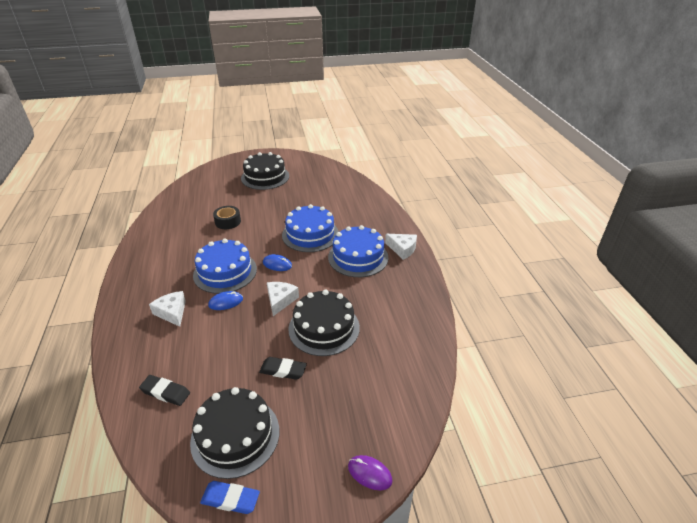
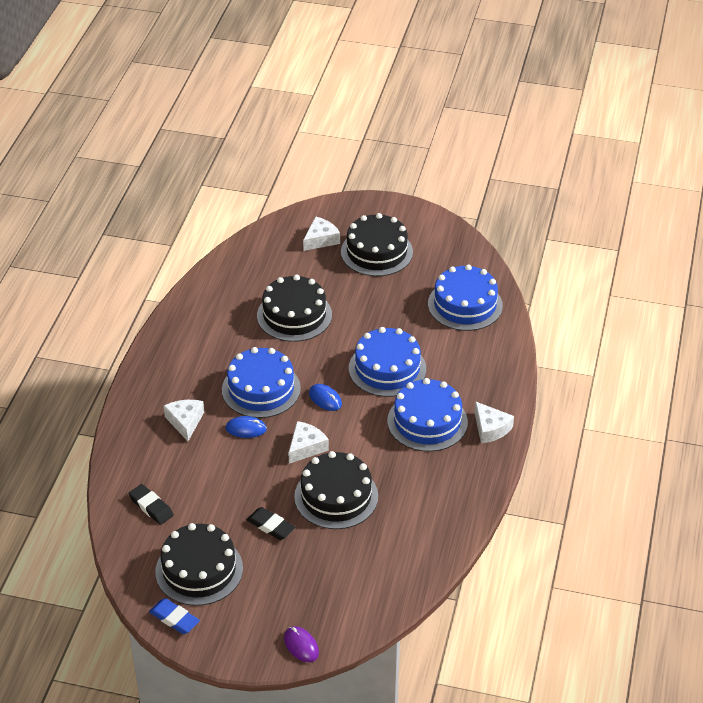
camera: 25 degrees right, 5 degrees up
black tape [213,206,241,229] -> black cake [257,275,332,342]
none -> white cheese [303,216,340,251]
none -> blue cake [428,264,503,331]

